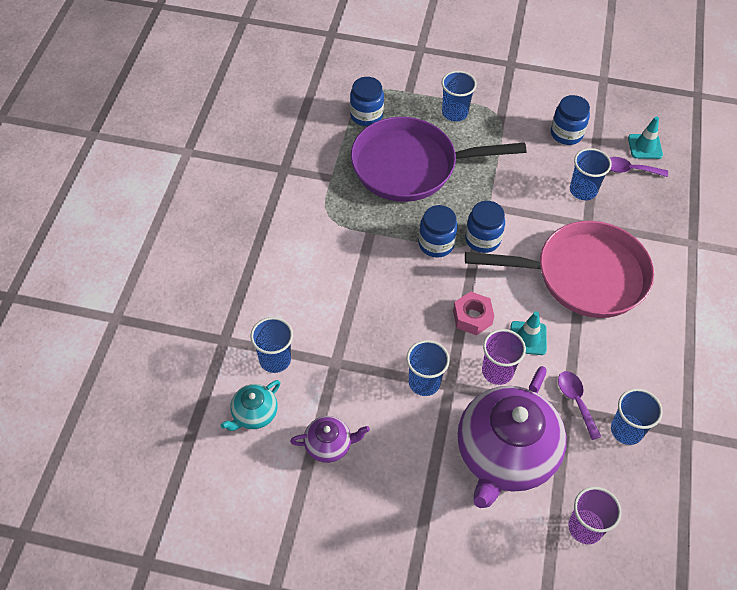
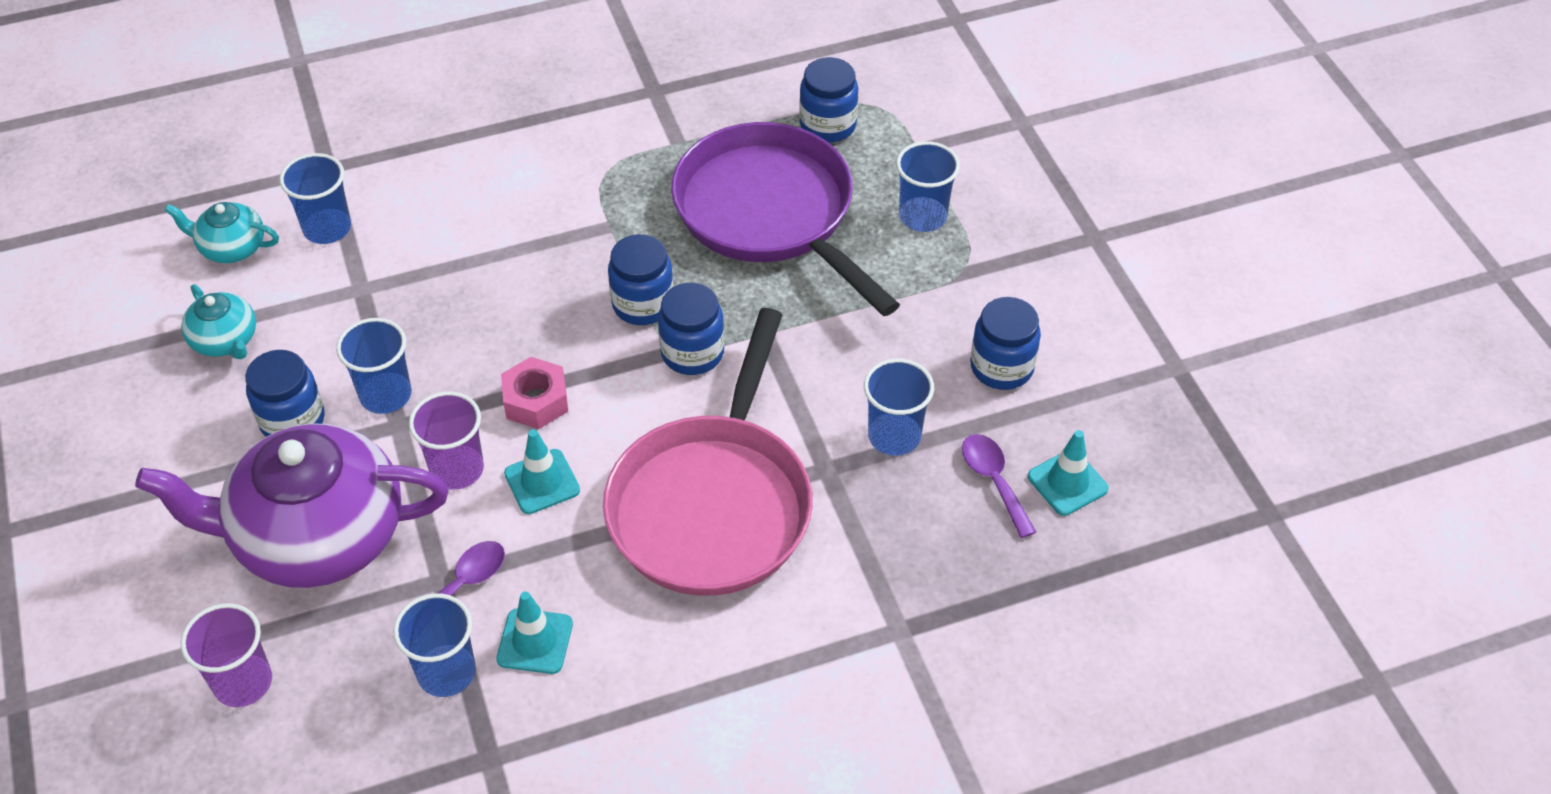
camera: 60 degrees right, 5 degrees down
purple teapot [290,416,370,463] -> turquoise teapot [181,284,256,359]
pink pan [465,221,654,318] -> pink pan turned 45 degrees clockwise [603,308,813,596]
none -> blue jar [245,350,325,437]
none -> turquoise traffic cone [496,591,573,674]

